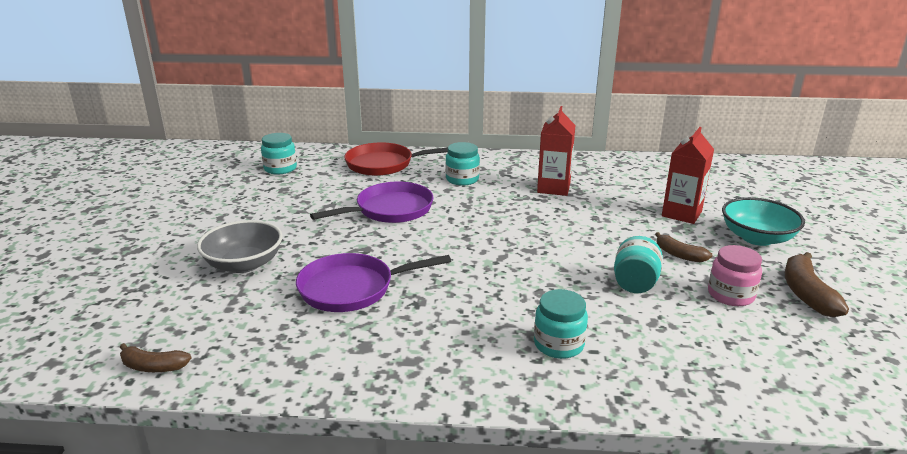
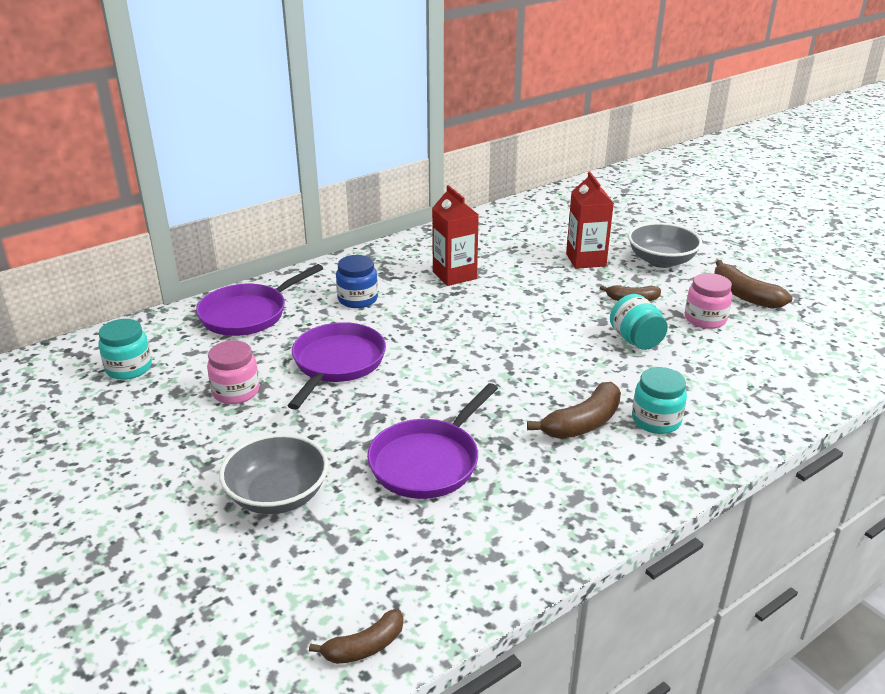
camera: 40 degrees left, 5 degrees up
red pan [344,142,448,176] -> purple pan [196,264,323,336]
turquoise jar [445,142,480,186] -> blue jar [336,255,378,308]
turquoise bowl [722,197,805,246] -> grey bowl [628,222,702,268]
none -> pink jar [207,340,259,404]
none -> brown banana [527,382,621,439]

